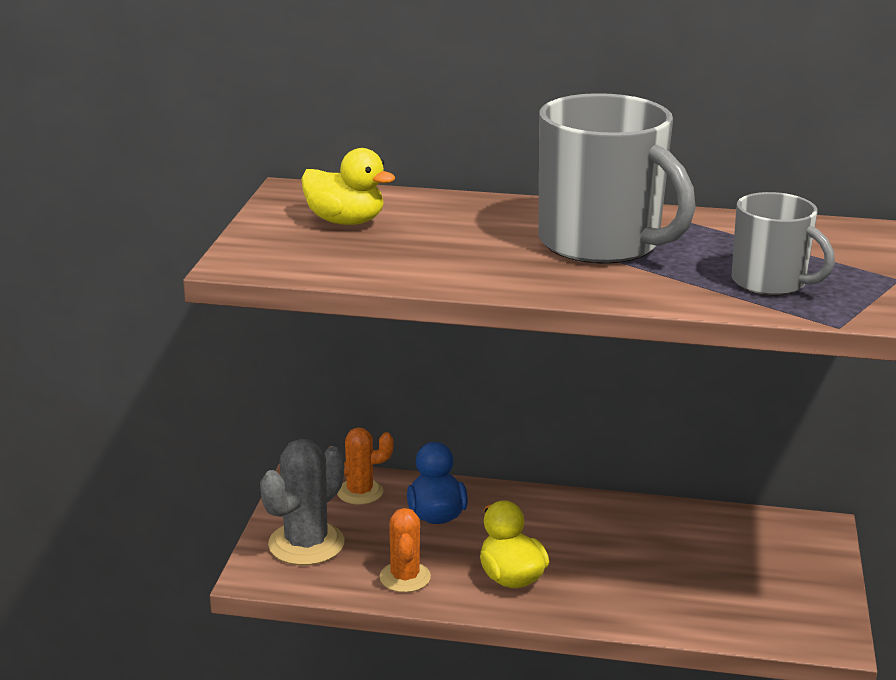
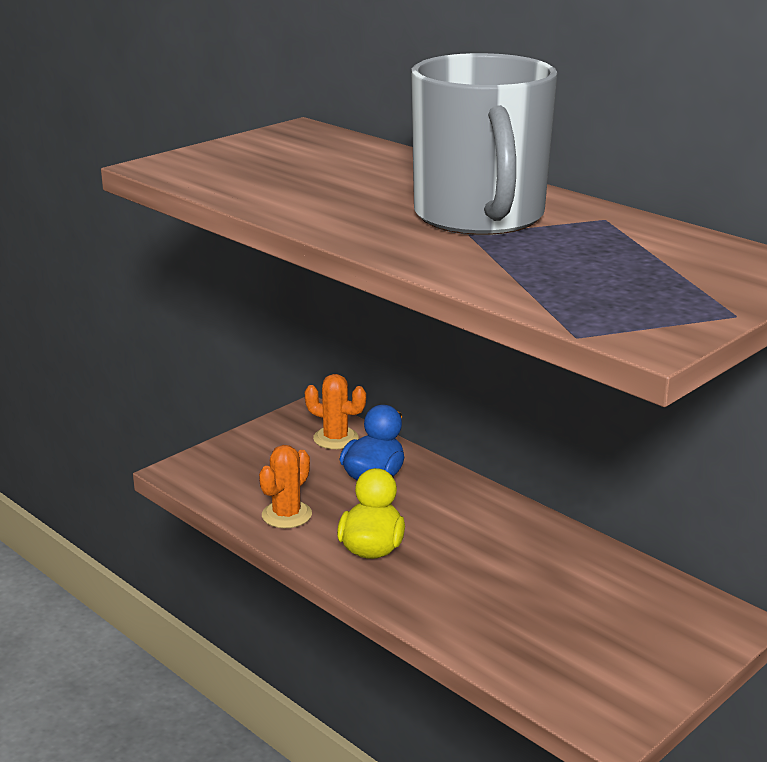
camera: 35 degrees right, 0 degrees up
grey cactus [260,439,345,565] -> none
yellow duck [301,148,395,225] -> none
grey mug [731,192,835,296] -> none

